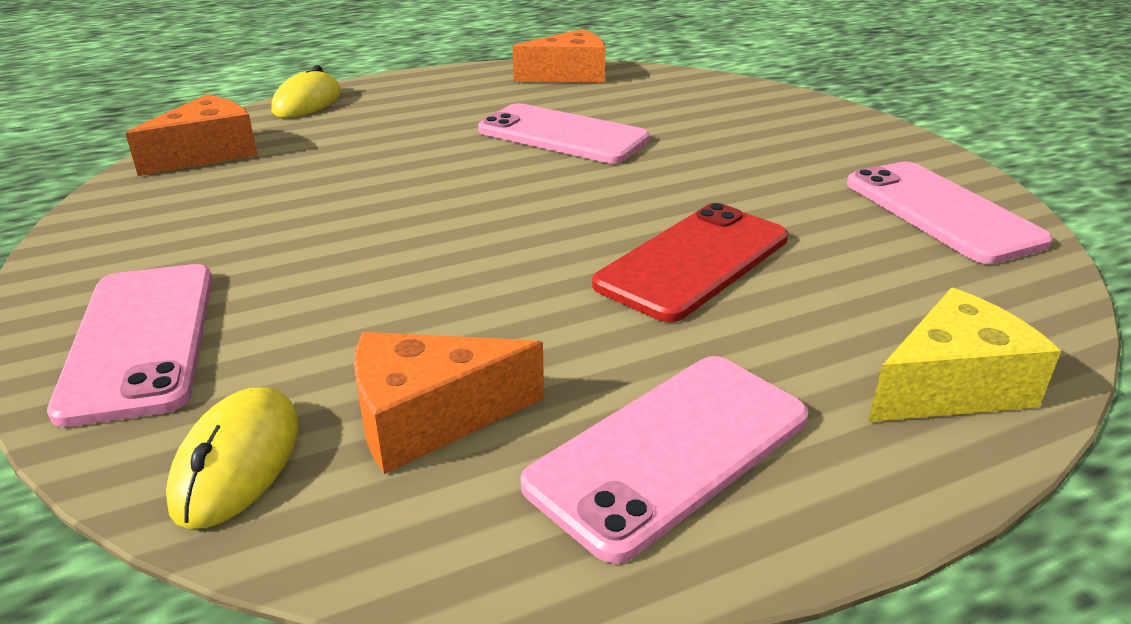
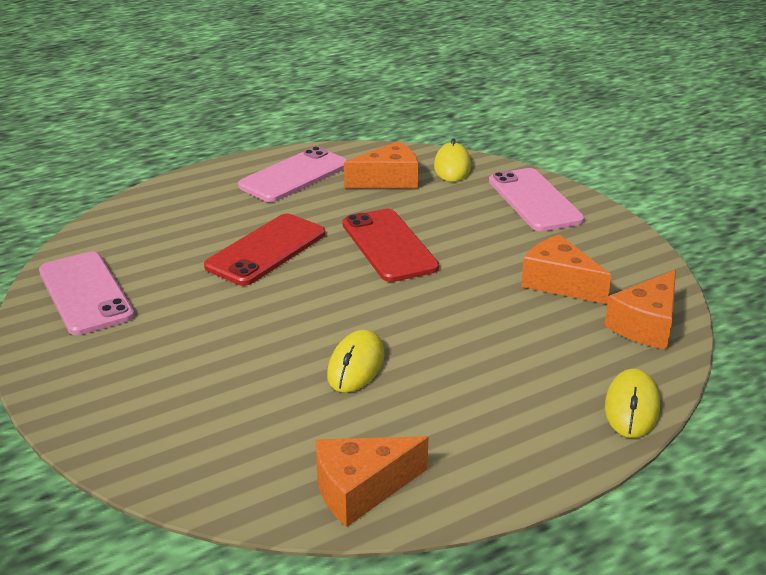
camera: 175 degrees right, 0 degrees up
pink phone [478,103,650,163] -> yellow mouse [327,330,385,393]
yellow cheese [868,288,1061,422] -> none
none -> red phone [343,209,439,282]
none -> orange cheese [521,234,612,304]

